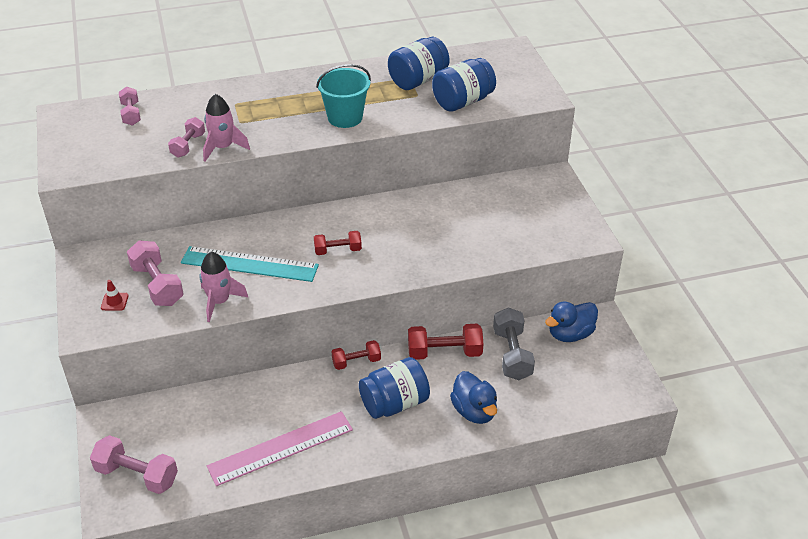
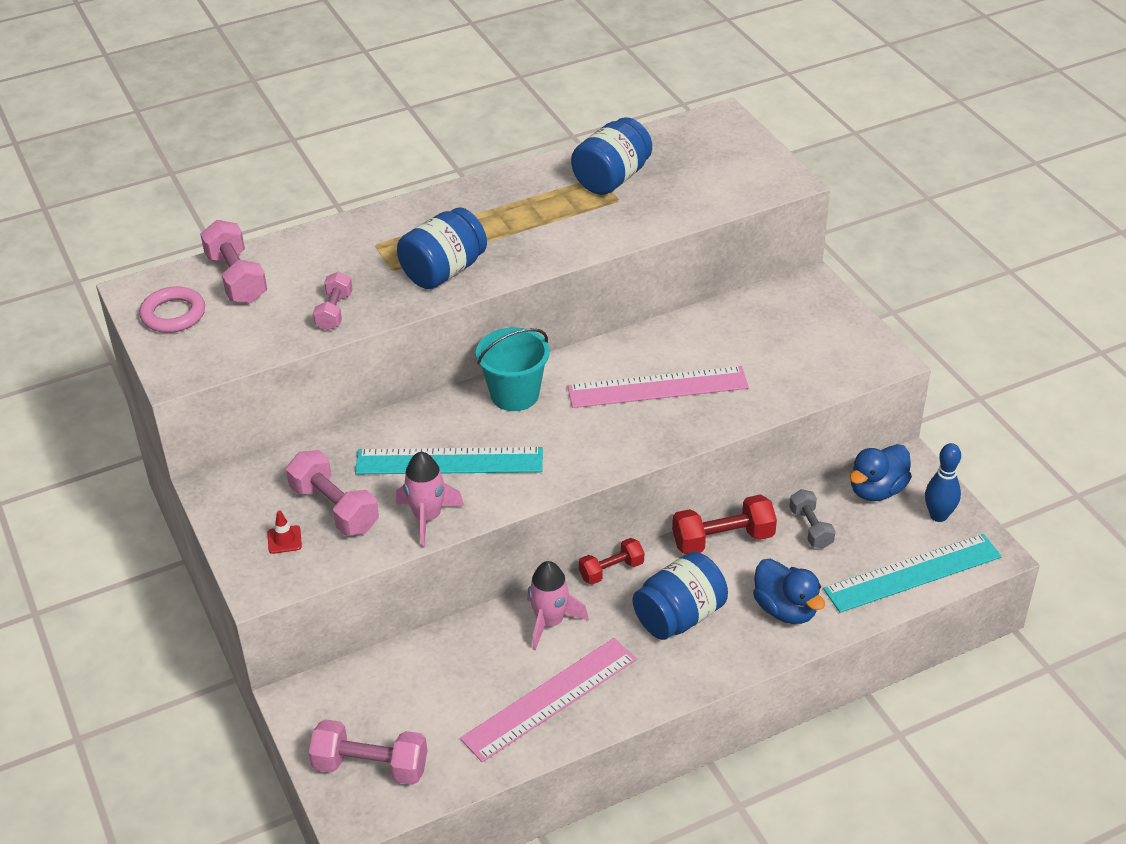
camera: 10 degrees left, 0 degrees up
pink dumbbell [119,87,141,126] -> pink dumbbell [200,220,267,304], size x1.57
pink rocket [203,94,250,161] -> pink rocket moved to [527,561,589,650]
red dumbbell [314,231,362,255] -> none
turquoise bucket [316,64,371,128] -> turquoise bucket moved to [476,327,550,411]
blue jar [432,58,496,112] -> blue jar moved to [397,207,487,289]
grey dumbbell [493,307,535,380] -> grey dumbbell [789,489,835,549], size x0.64
none -> pink ring [139,286,205,333]
none -> pink ruler [568,366,749,408]
none -> turquoise ruler [823,534,1002,613]
none -> blue bowling pin [925,443,961,522]

